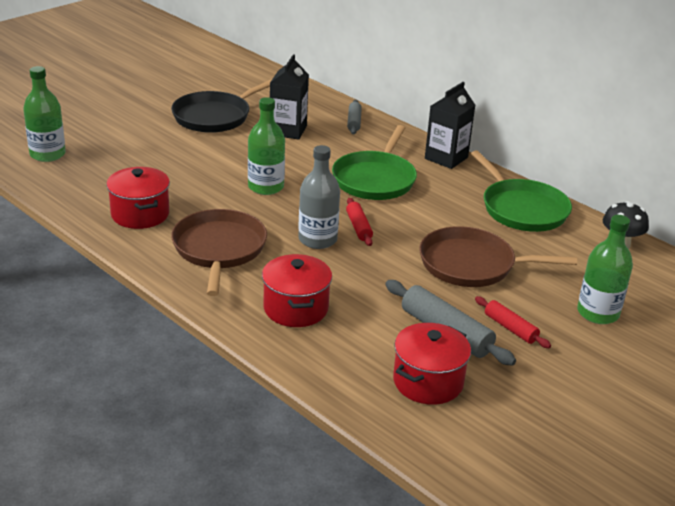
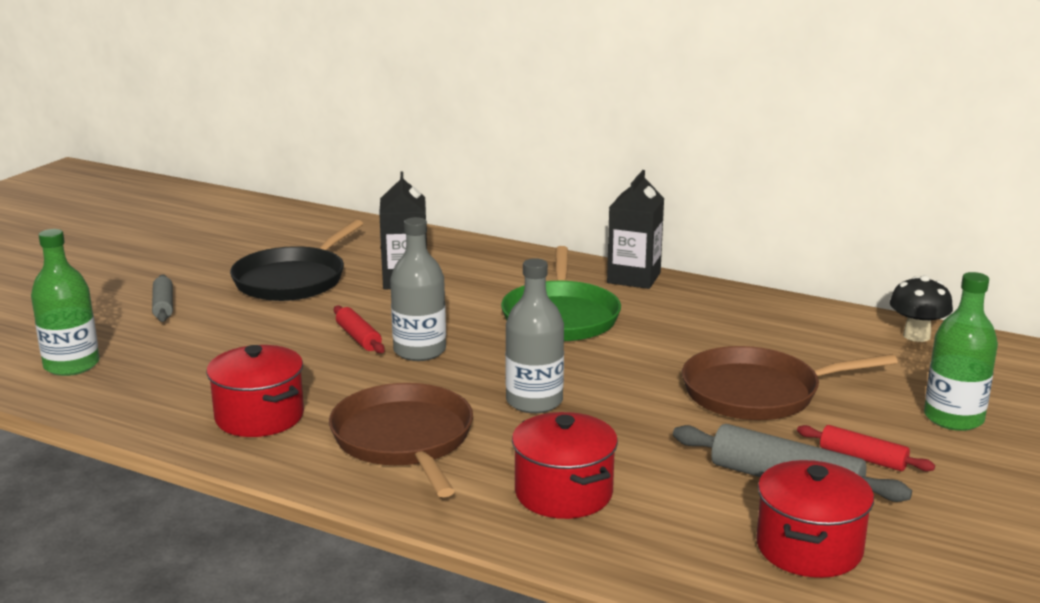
camera: 15 degrees left, 10 degrees down
green bottle [248,97,285,195] -> grey bottle [390,217,446,361]
red rolling pin [346,198,373,246] -> red rolling pin moved to [334,306,385,353]
grey rolling pin [347,100,362,134] -> grey rolling pin moved to [152,274,173,322]
green pan [471,150,572,232] -> none

